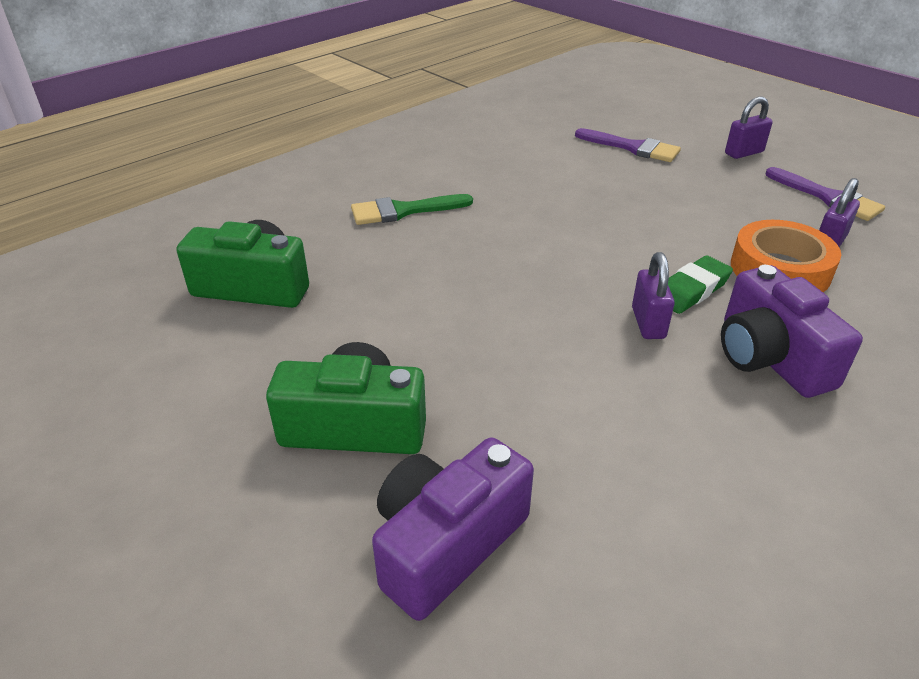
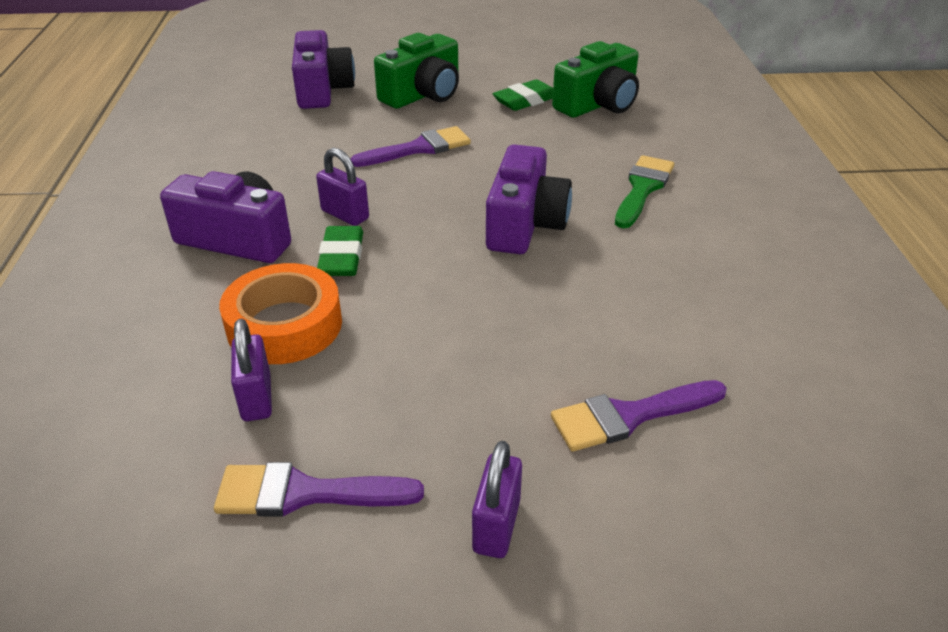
camera: 130 degrees right, 0 degrees up
none -> purple brush [351,126,471,167]
none -> purple camera [486,144,572,254]
none -> green eraser [493,79,553,111]

